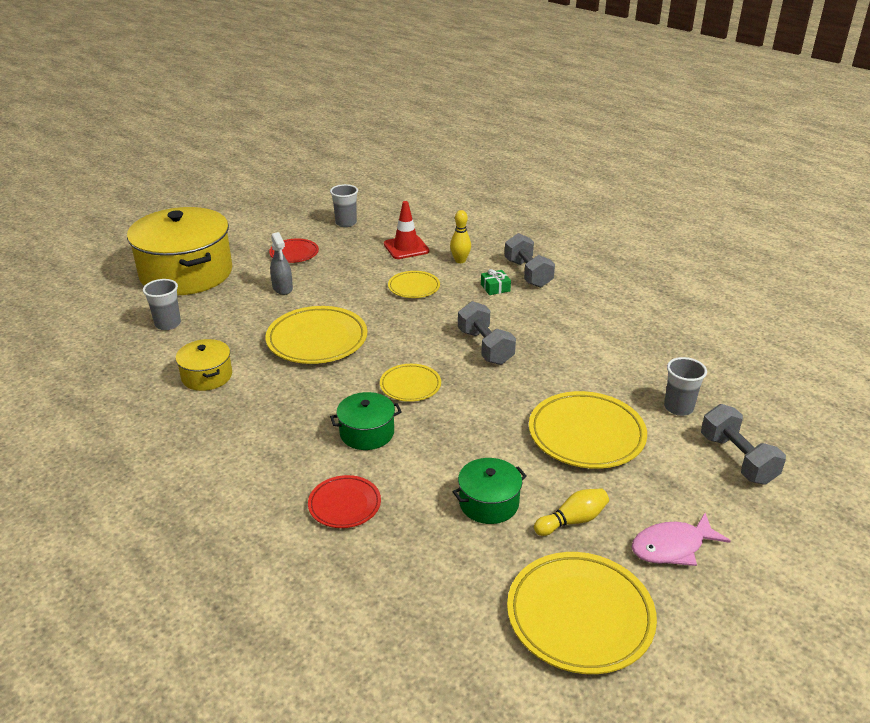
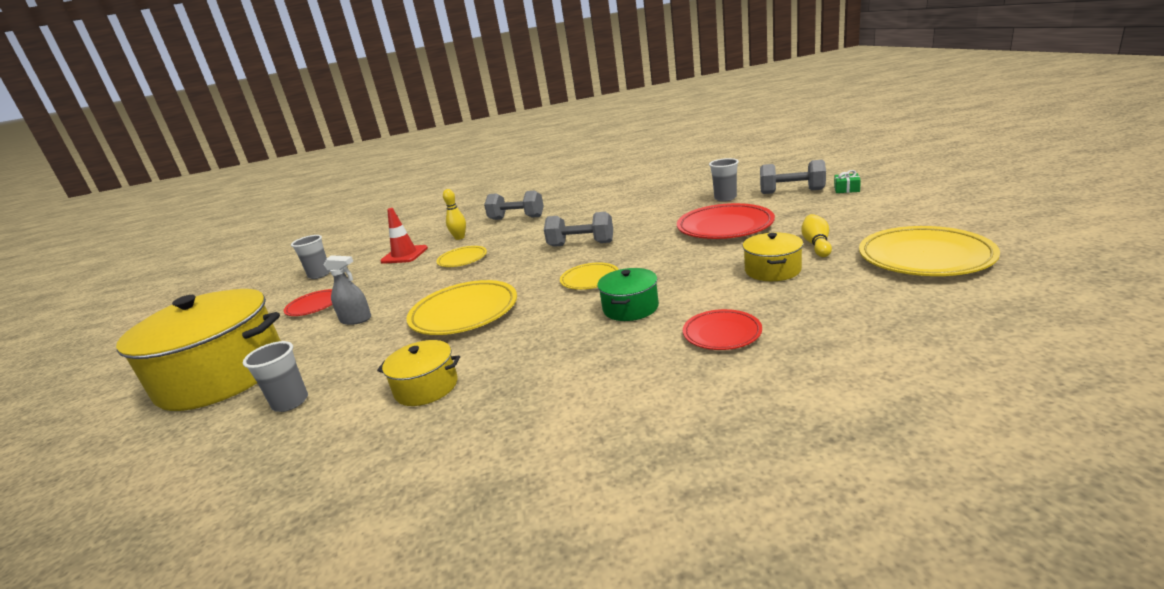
camera: 50 degrees left, 10 degrees down
green pot [452,458,527,524] -> yellow pot [743,232,803,281]
green gift [481,269,511,295] -> green gift moved to [834,170,861,193]
yellow plate [529,391,647,469] -> red plate [677,203,775,239]
pink fish [632,513,730,566] -> none

